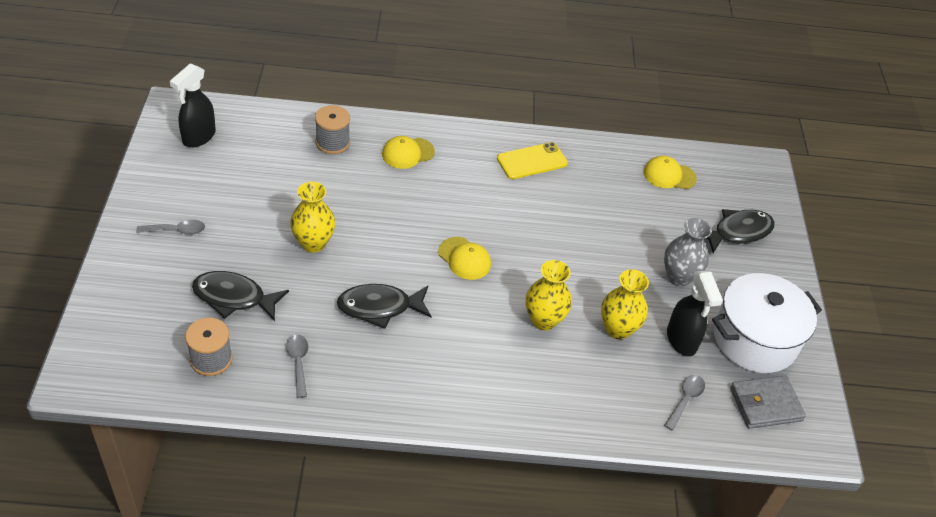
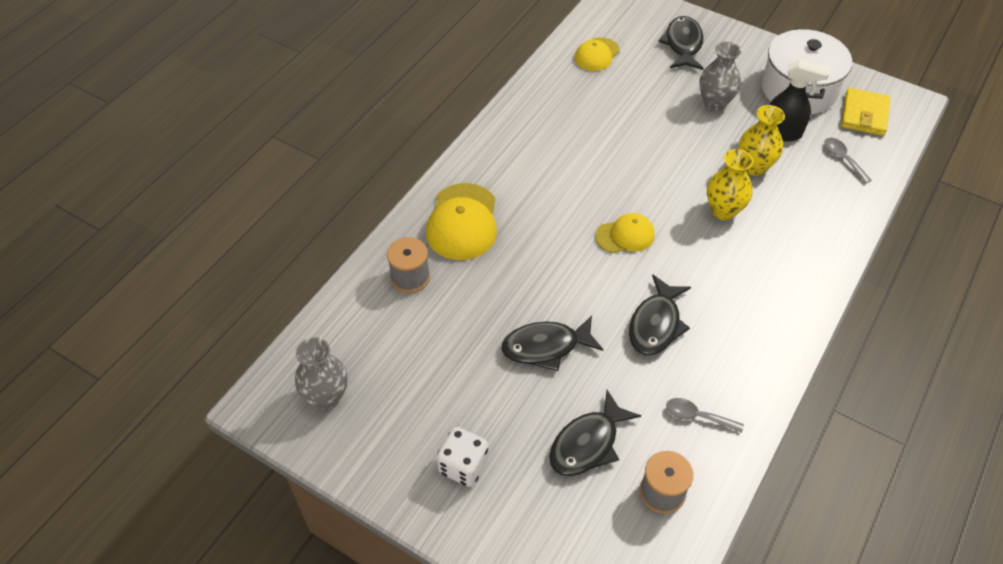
camera: 55 degrees left, 5 degrees up
grey spoon [136,219,205,235] -> white dice [437,427,489,487]
black spray bottle [170,63,216,147] -> grey vase [295,337,347,409]
yellow vase [290,182,335,253] -> black fish [501,316,604,371]
yellow cap [382,136,435,169] -> yellow cap [426,183,497,260], size x1.63
yellow phone [497,142,568,179] -> none
grey wallet [730,375,806,429] -> yellow wallet [841,88,890,136]

